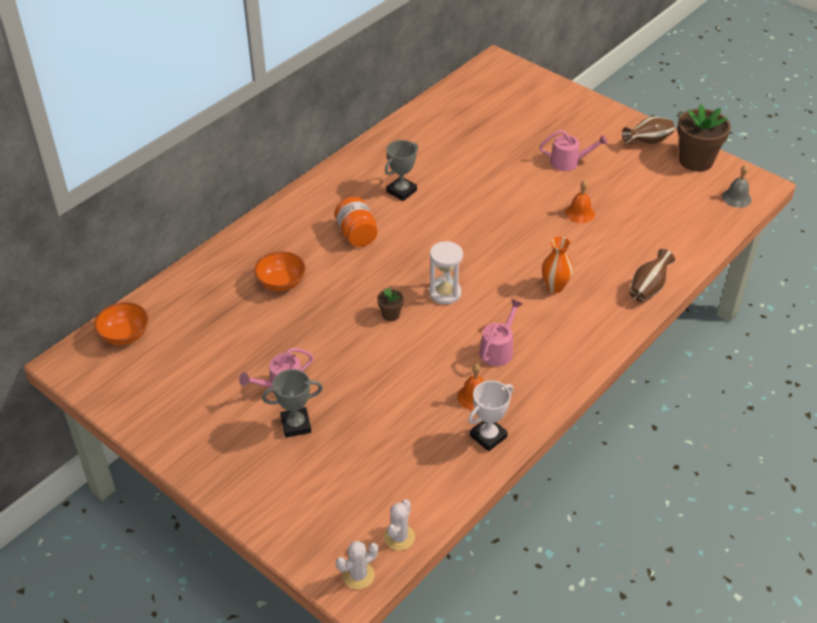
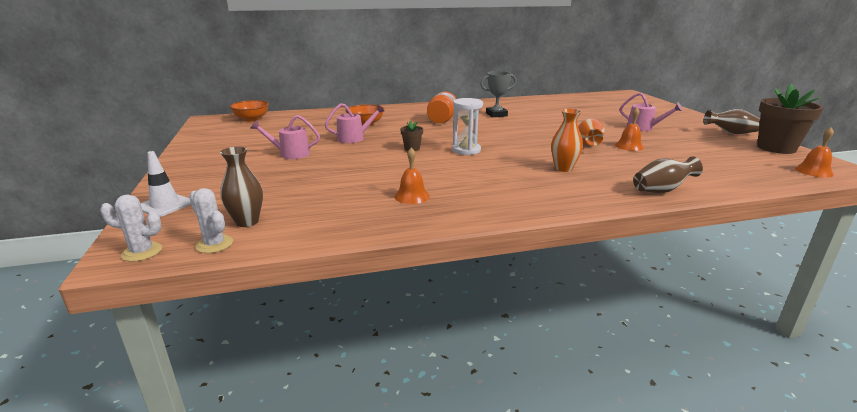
camera: 35 degrees right, 20 degrees down
grey trophy [262,369,323,438] -> none
white cactus [384,499,415,550] -> white cactus turned 75 degrees clockwise [189,188,233,253]
white trophy [468,381,513,451] -> none
pink watering can [479,299,523,366] -> pink watering can moved to [325,103,384,143]
grey bell [722,165,752,208] -> orange bell [795,127,834,178]
none -> white traffic cone [141,151,191,217]
none -> brown vase [220,147,263,227]
none -> orange vase [578,118,605,146]

